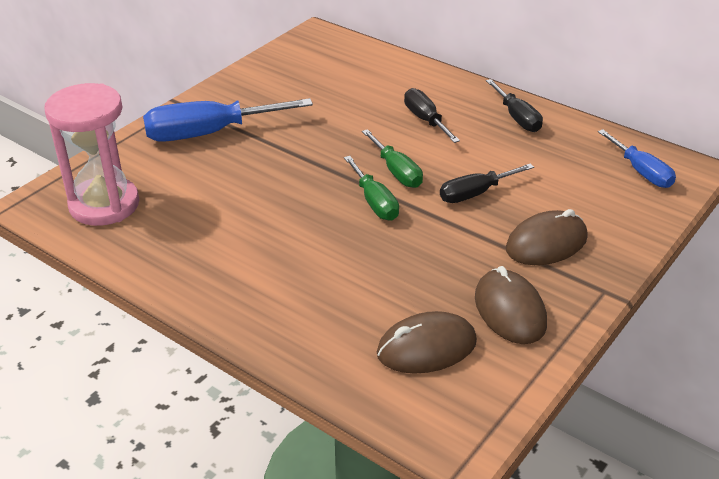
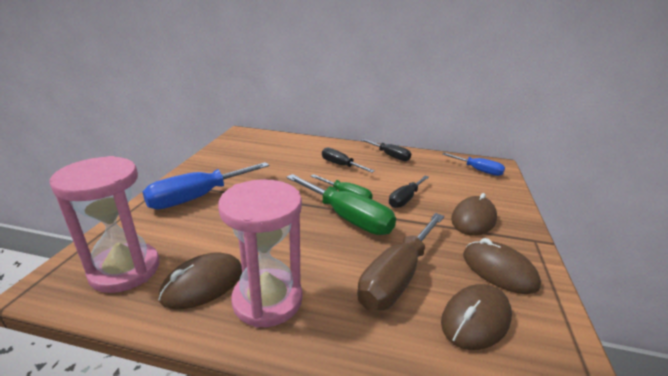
camera: 25 degrees left, 10 degrees down
green screwdriver [344,156,399,221] -> green screwdriver [286,174,396,235], size x1.71
none -> brown mouse [159,253,242,309]
none -> pink hourglass [218,179,302,328]
none -> brown screwdriver [357,213,444,311]

